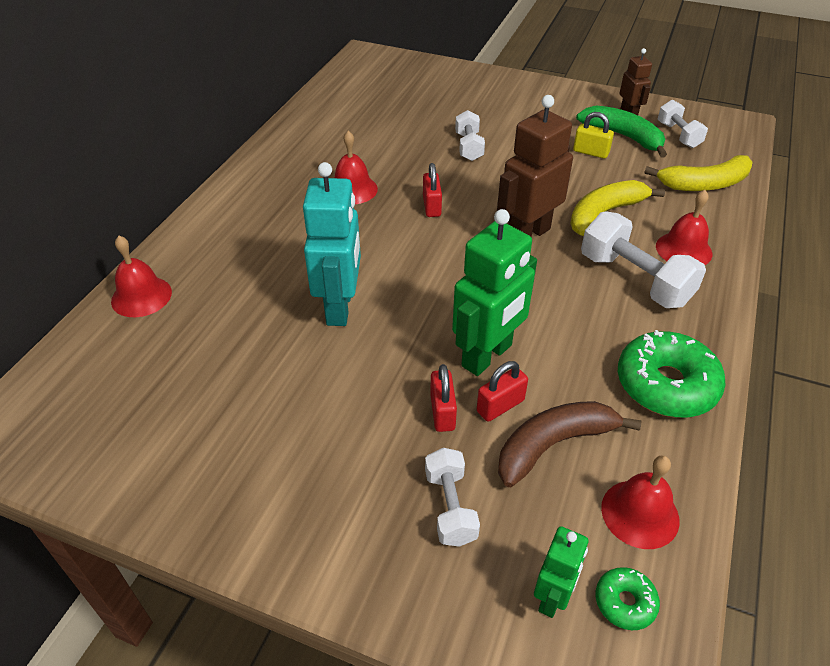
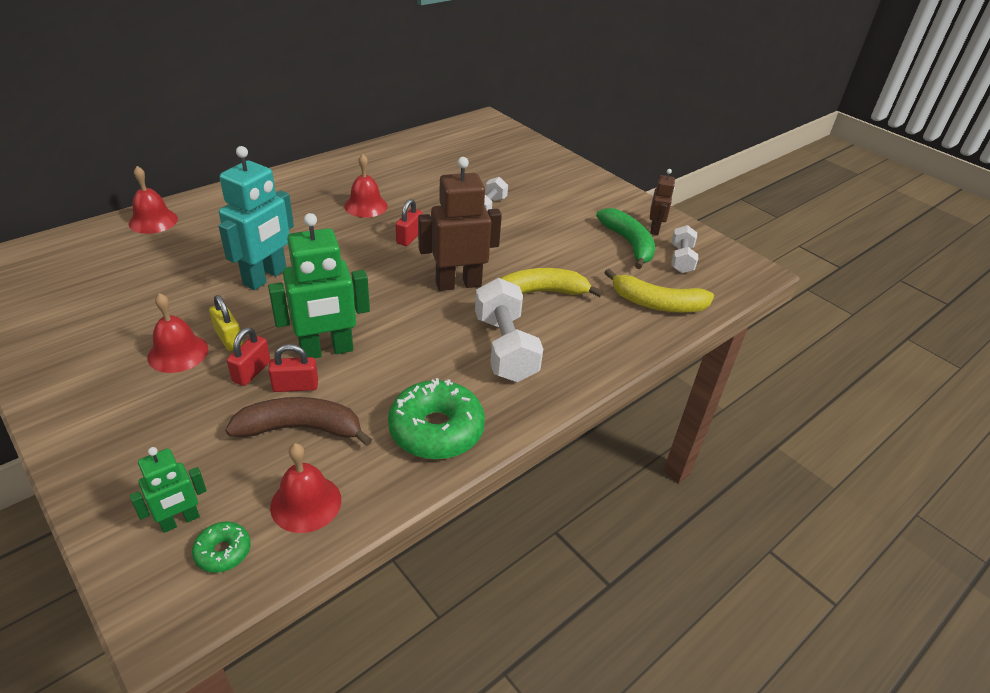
camera: 25 degrees right, 5 degrees down
white dumbbell [425,448,480,547] -> none
yellow padlock [573,112,614,159] -> yellow padlock moved to [209,295,243,351]
red bell [656,190,712,265] -> red bell moved to [147,293,208,373]

